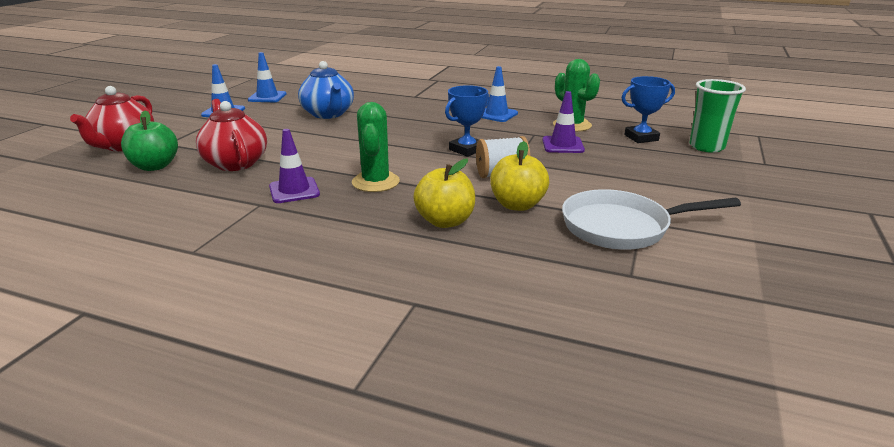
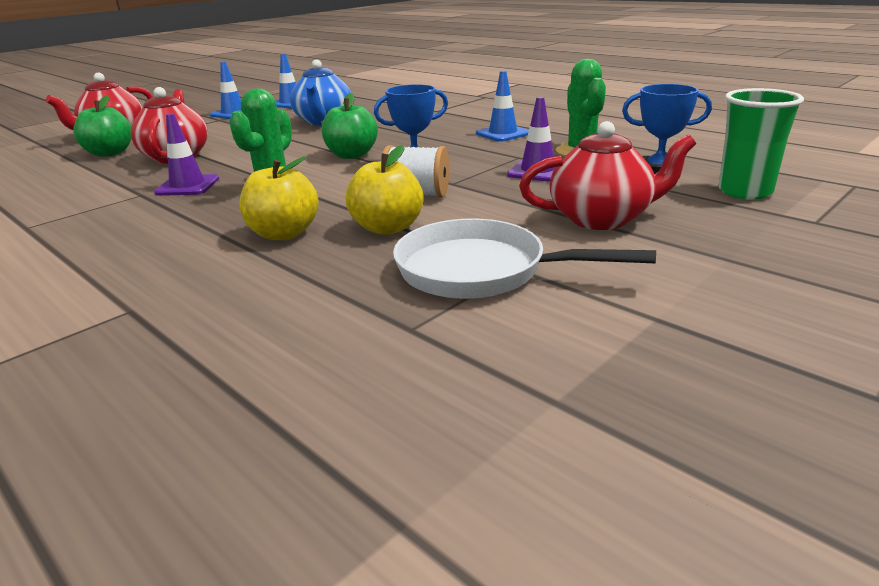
camera: 25 degrees right, 0 degrees up
none -> green apple [322,93,378,159]
none -> red teapot [519,121,696,230]

